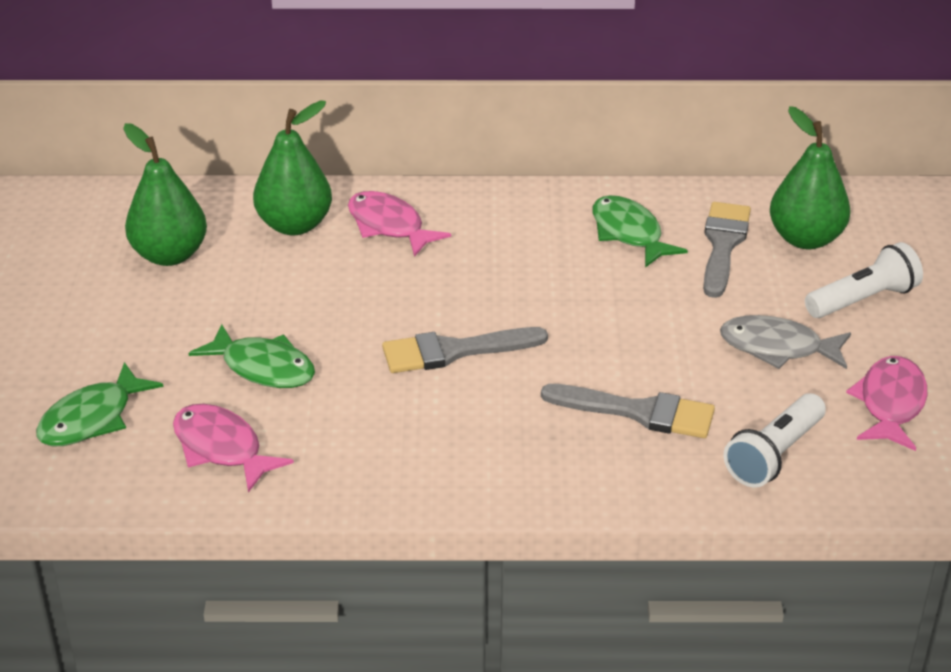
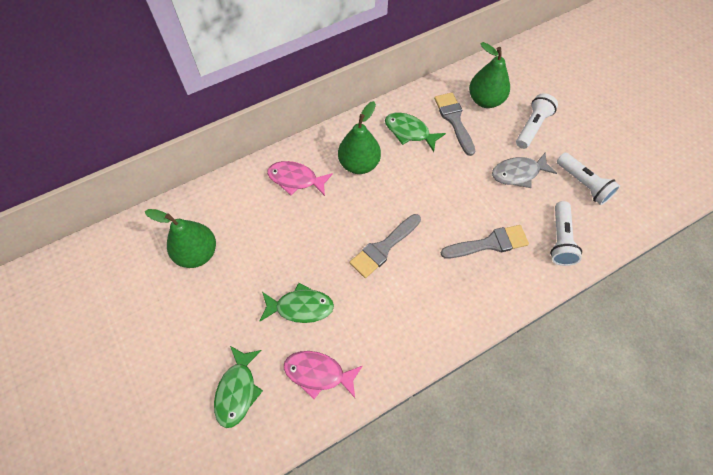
camera: 30 degrees left, 25 degrees up
green pear [253,100,332,235] -> green pear moved to [338,101,381,174]
pink fish [846,356,927,451] -> white flashlight [557,152,620,205]

